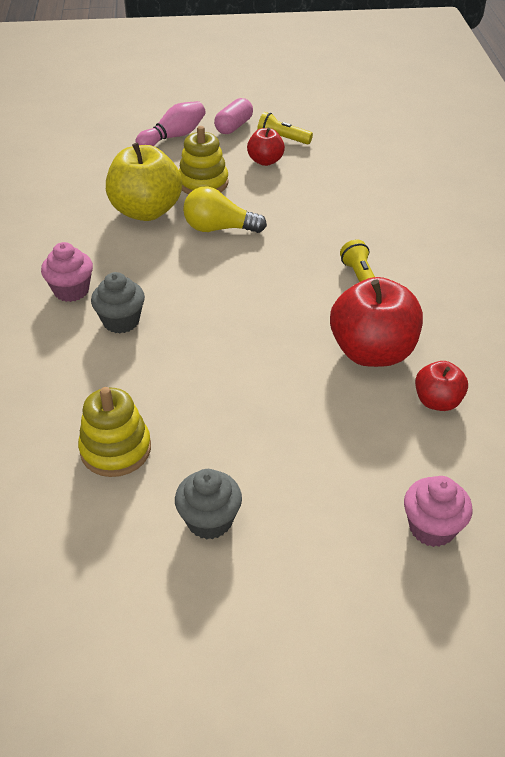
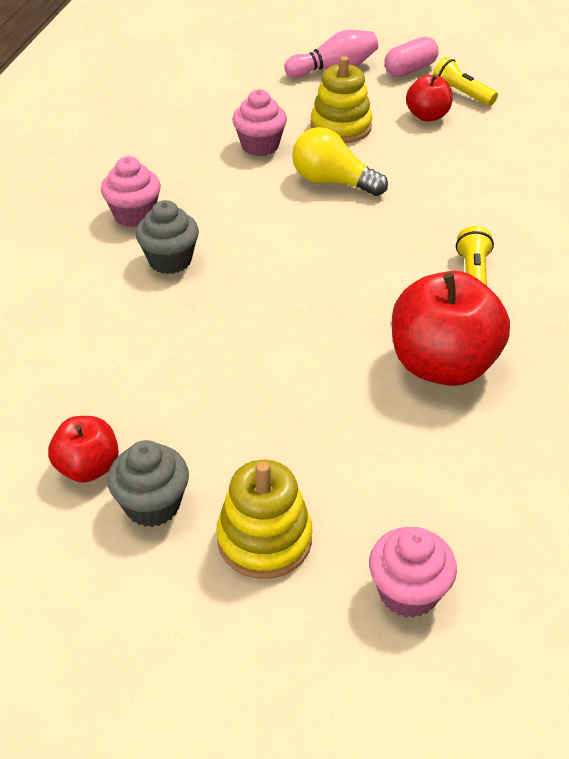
camera: 20 degrees right, 0 degrees up
yellow stacking toy [78,387,151,477] -> yellow stacking toy moved to [216,460,312,579]
yellow apple [106,143,182,221] -> pink cupcake [232,89,287,156]
red apple [415,361,468,411] -> red apple moved to [48,416,119,483]

